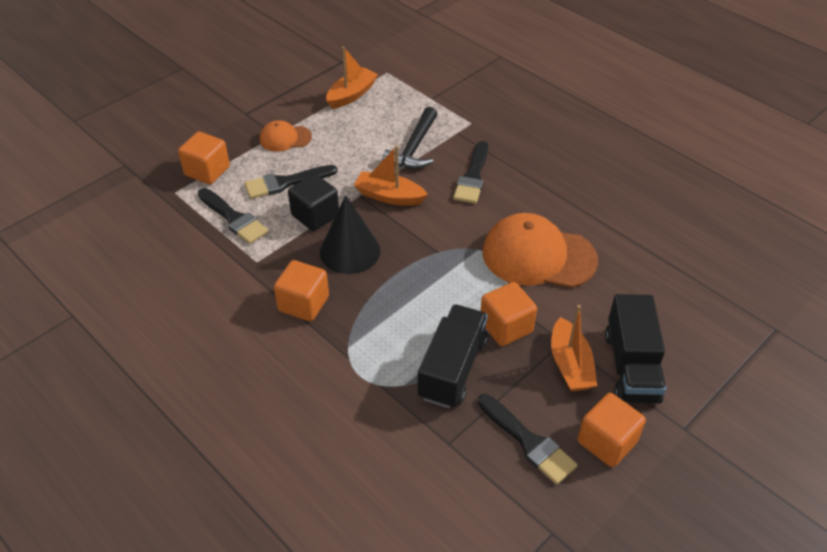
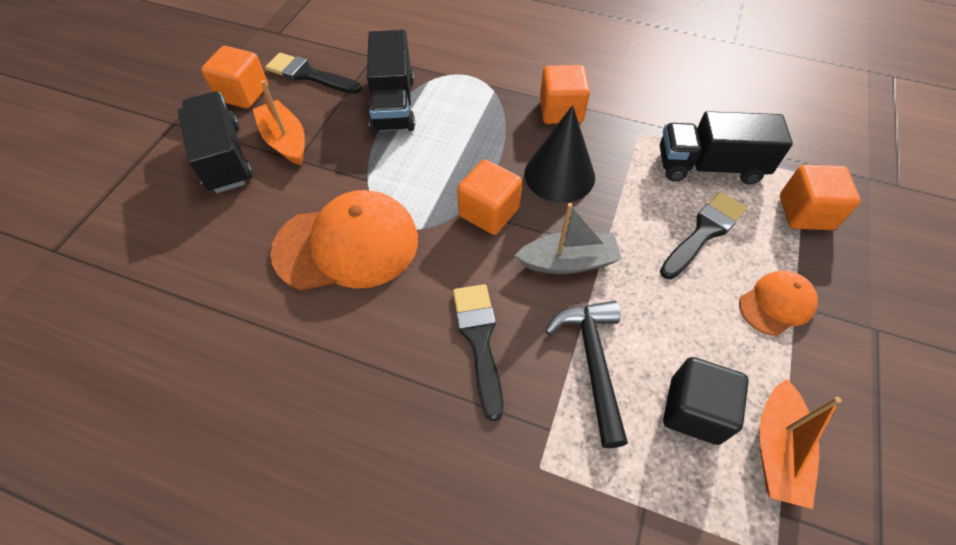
camera: 155 degrees right, 10 degrees up
black brush [198,188,269,244] -> black truck [660,111,793,185]
black cube [288,174,339,231] -> black cube moved to [663,357,749,445]
orange boat [354,145,428,206] -> grey boat [515,203,622,274]
orange cube [481,282,537,346] -> orange cube moved to [457,159,522,235]

